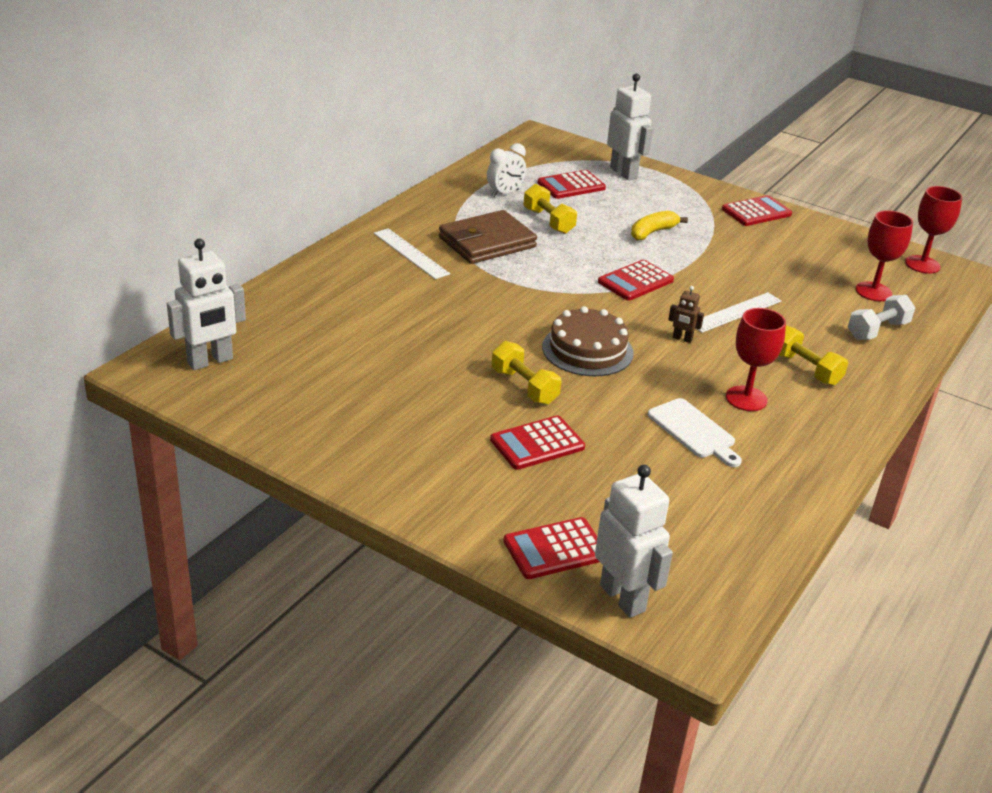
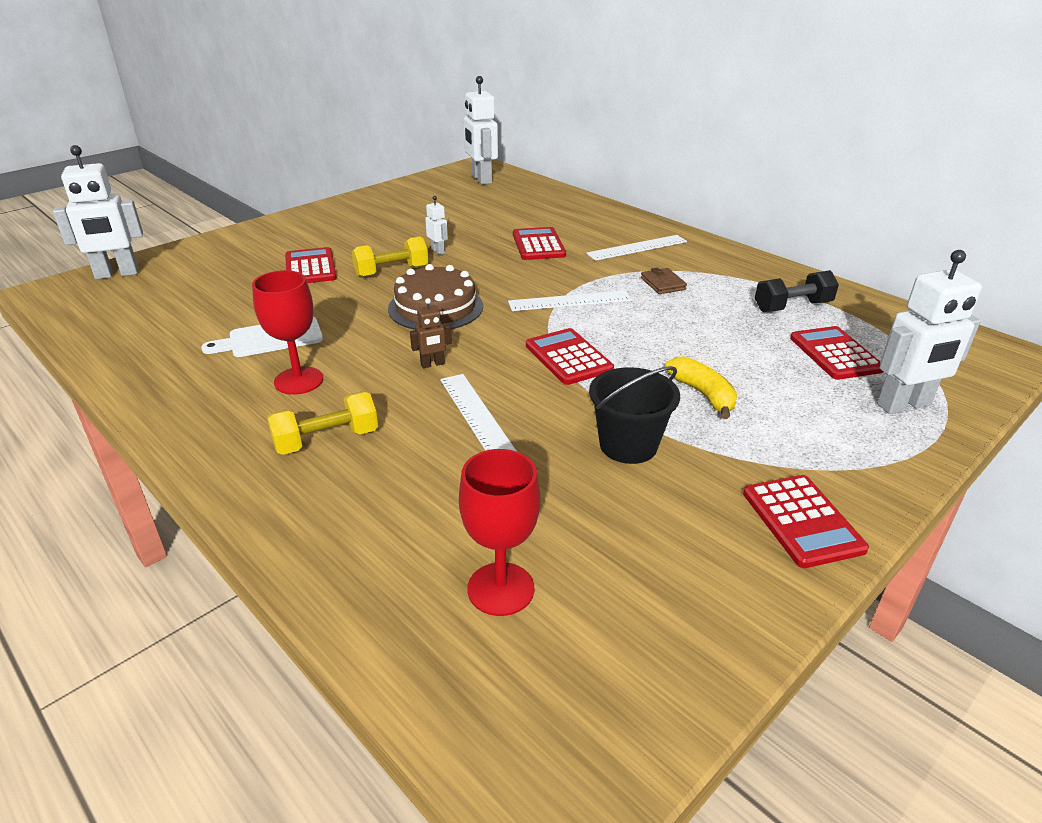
camera: 105 degrees right, 0 degrees up
brown wallet [439,210,537,264] -> brown wallet [641,268,687,294], size x0.45
white clock [487,143,526,197] -> black dumbbell [755,270,839,312]
red calculator [503,517,599,579] -> red calculator moved to [513,227,566,260]
yellow dumbbell [523,184,577,234] -> none
brown robot [668,286,704,343] -> brown robot turned 150 degrees counterclockwise [410,298,452,368]
white dumbbell [848,295,915,340] -> none
red goblet [905,186,962,274] -> none
none -> white robot [425,196,448,255]
none -> white ruler [508,290,632,311]
none -> black bucket [589,366,680,464]

